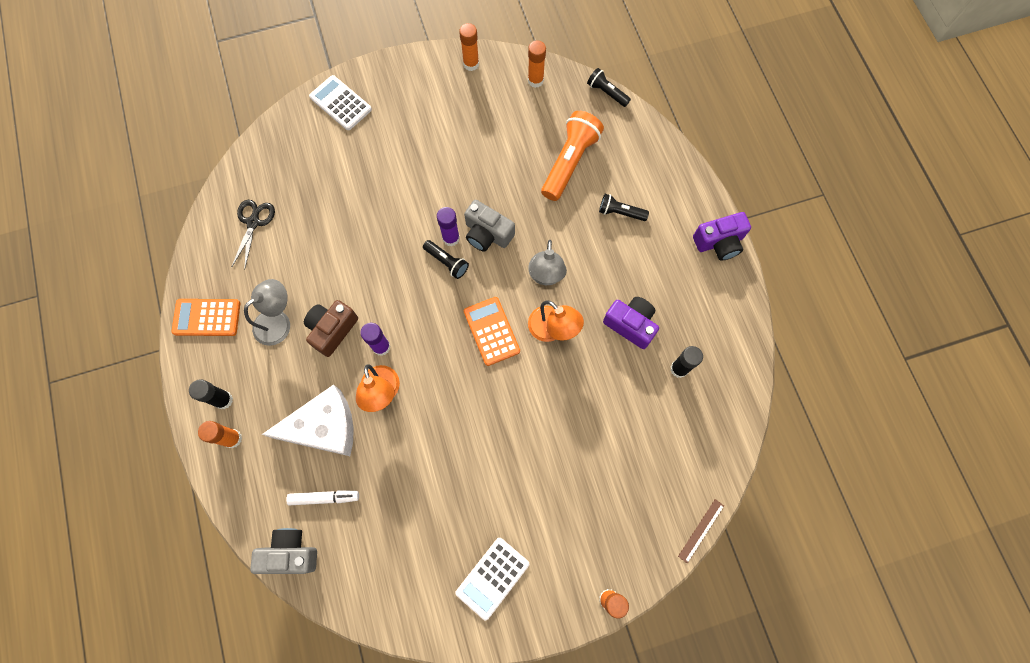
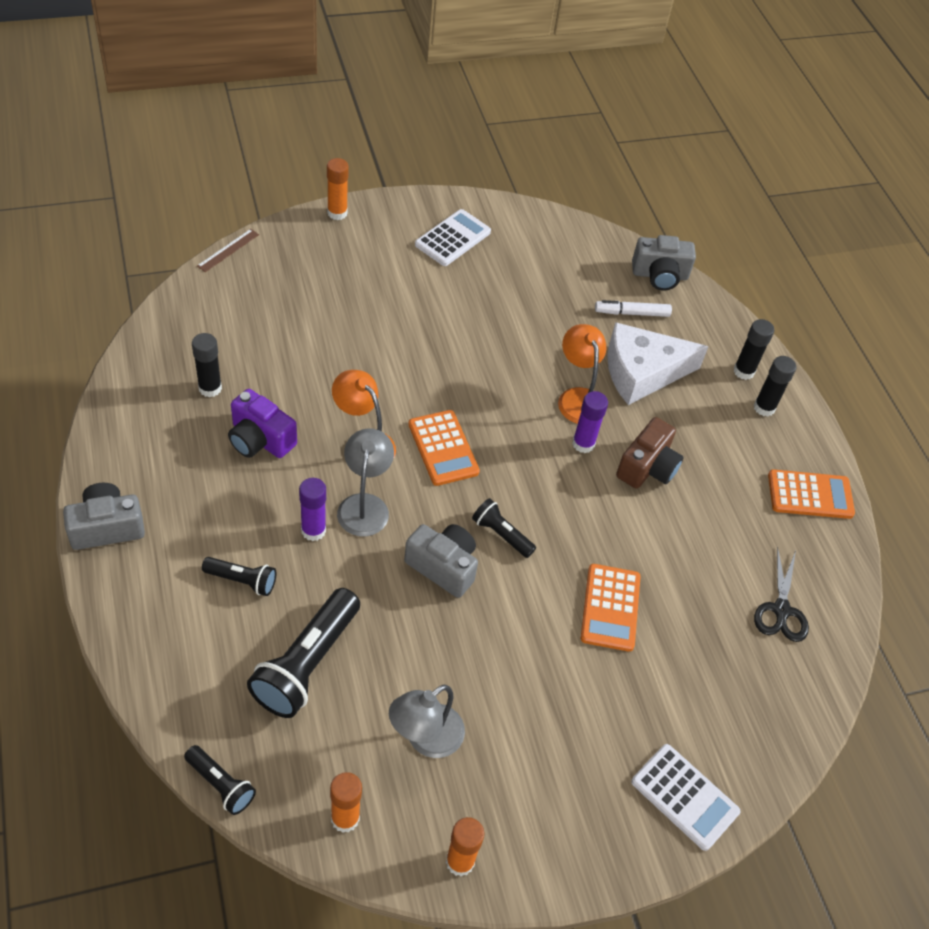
camera: 175 degrees right, 20 degrees down
orange glue stick [198,421,242,448] -> black glue stick [734,319,774,380]
grey lamp [244,279,290,346] -> grey lamp moved to [389,685,465,758]
purple glue stick [437,207,460,246] -> purple glue stick moved to [299,478,326,541]
orange flashlight [541,111,604,201] -> black flashlight [247,588,360,718]
purple camera [693,212,751,261] -> grey camera [63,483,145,550]
none -> orange calculator [581,564,641,652]

